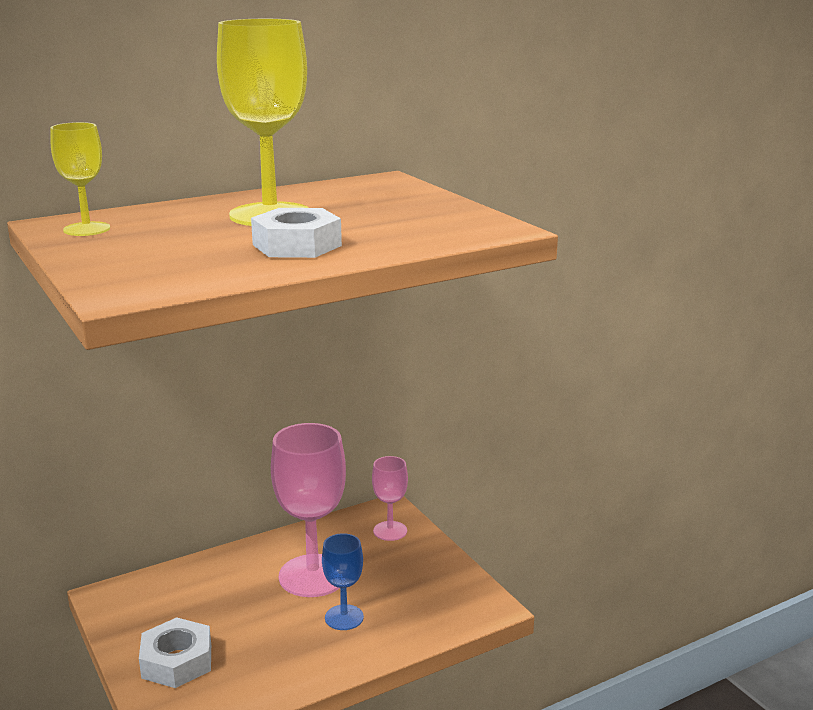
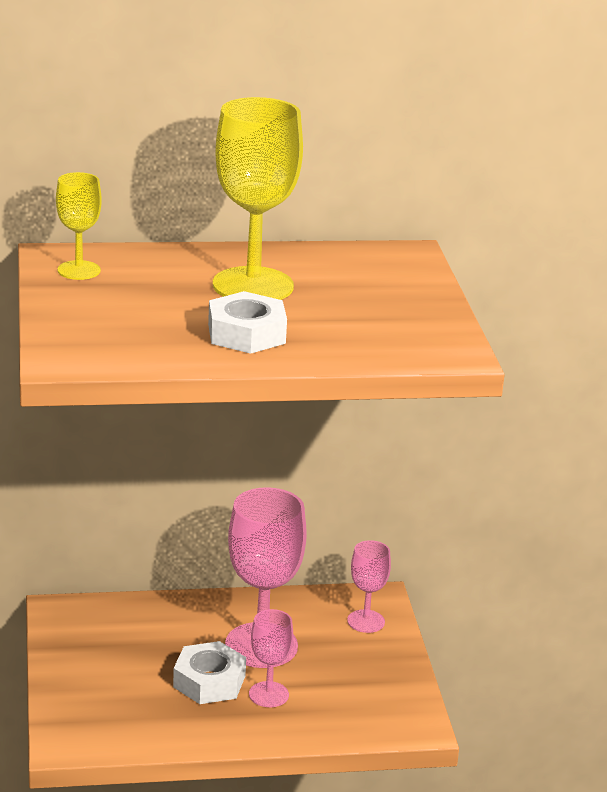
camera: 20 degrees right, 5 degrees up
white nut [139,617,211,688] -> white nut moved to [173,641,246,704]
blue goblet [322,533,364,630] -> pink goblet [249,609,293,707]

